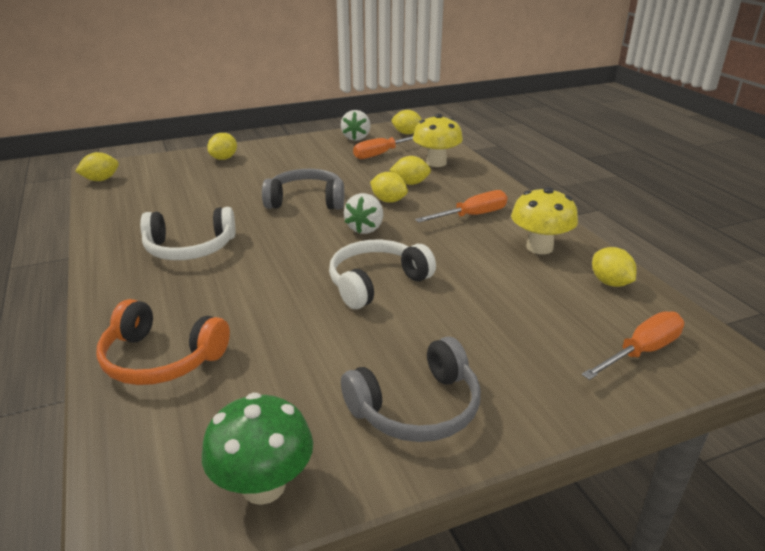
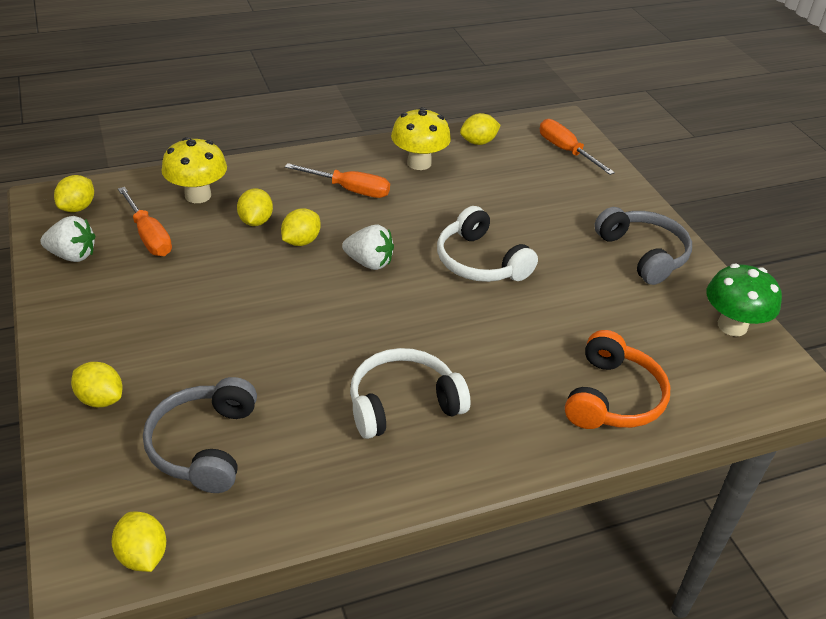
camera: 90 degrees left, 10 degrees up
white headphones [140,207,235,260] -> white headphones turned 105 degrees counterclockwise [350,348,471,439]
grey headphones [262,169,344,209] -> grey headphones moved to [143,377,257,493]
orange screwdriver [415,190,507,223] -> orange screwdriver turned 135 degrees clockwise [285,163,390,198]

